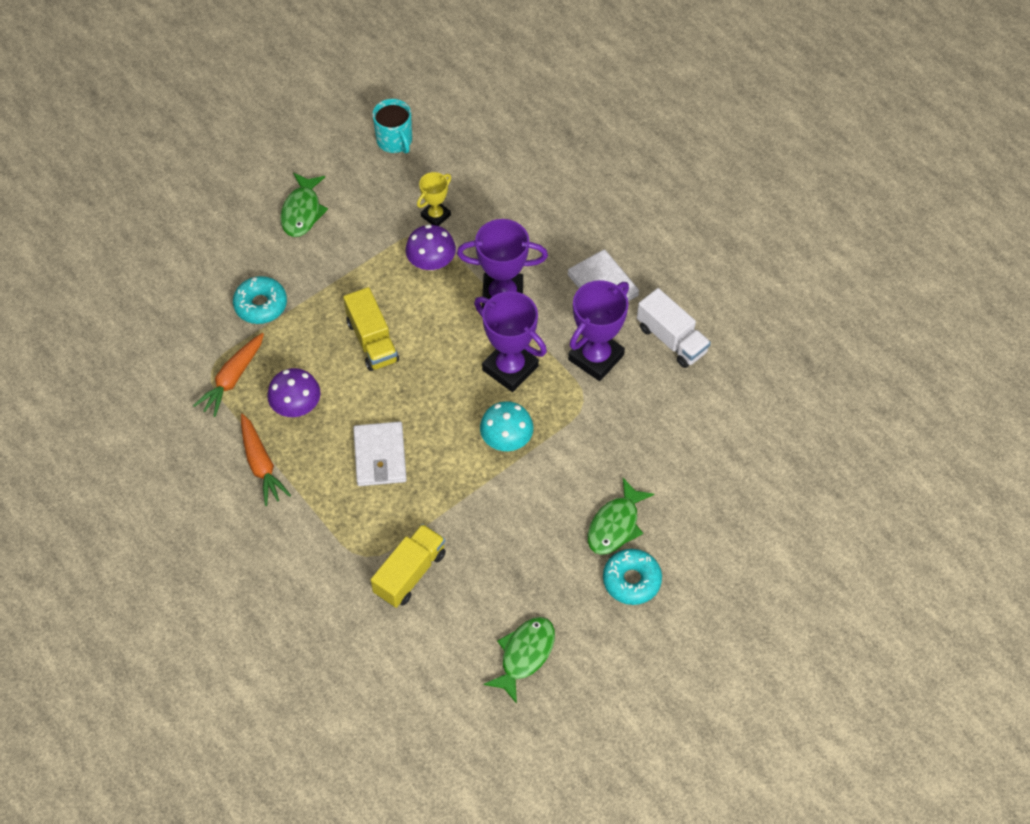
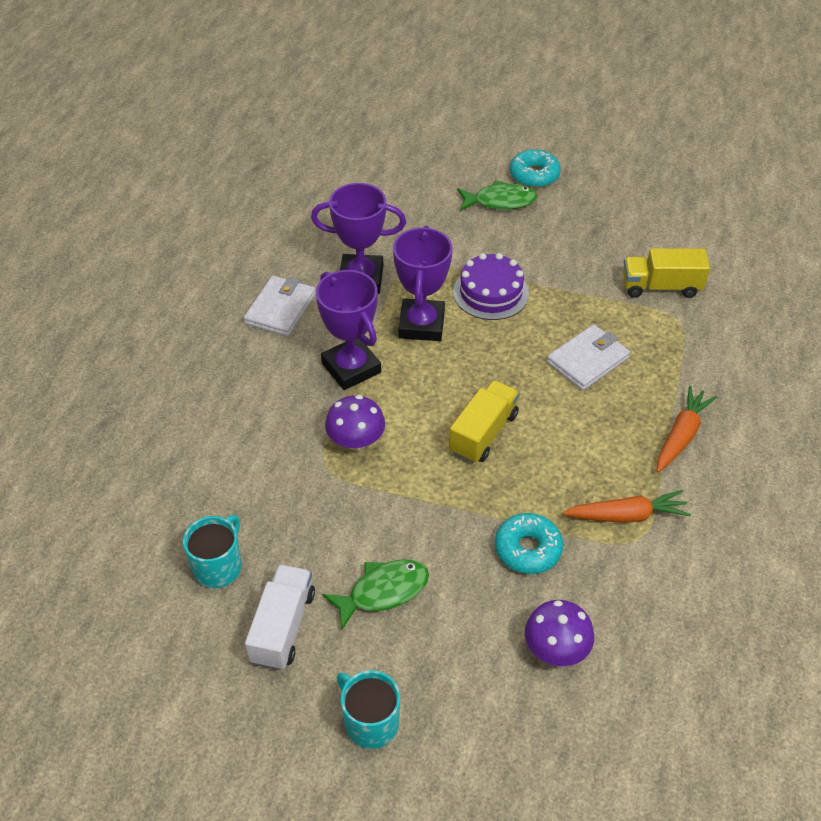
camera: 125 degrees left, 10 degrees down
purple mushroom [267,368,321,417] -> purple mushroom moved to [525,600,594,666]
yellow trophy [417,172,451,226] -> none
turquoise mushroom [480,401,534,451] -> purple cake [453,253,529,320]
green fish [483,617,555,704] -> none
white truck [637,288,711,368] -> white truck moved to [245,564,315,670]
none -> turquoise mug [337,670,400,749]

